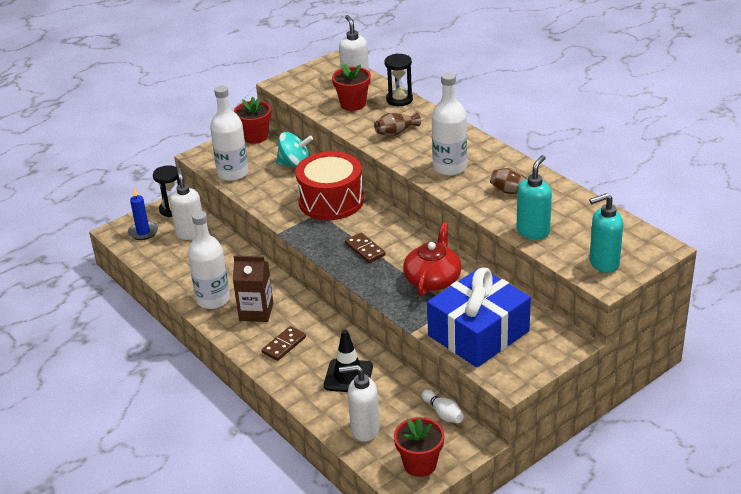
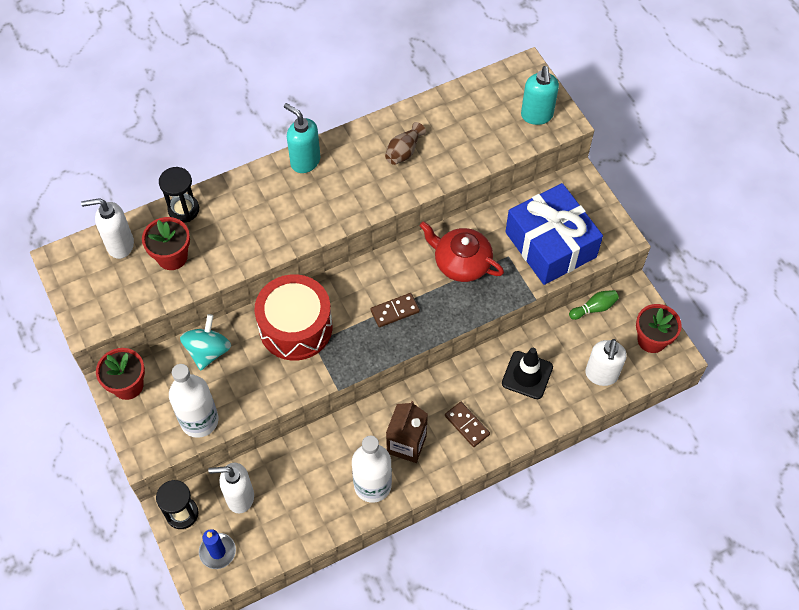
camera: 80 degrees left, 25 degrees up
brown vase [374,112,421,136] -> none
white bowling pin [422,390,464,423] -> green bowling pin [569,290,619,320]
white bottle [432,72,467,176] -> none
turquoise soap dispenser [517,155,552,239] -> turquoise soap dispenser moved to [284,103,320,173]

